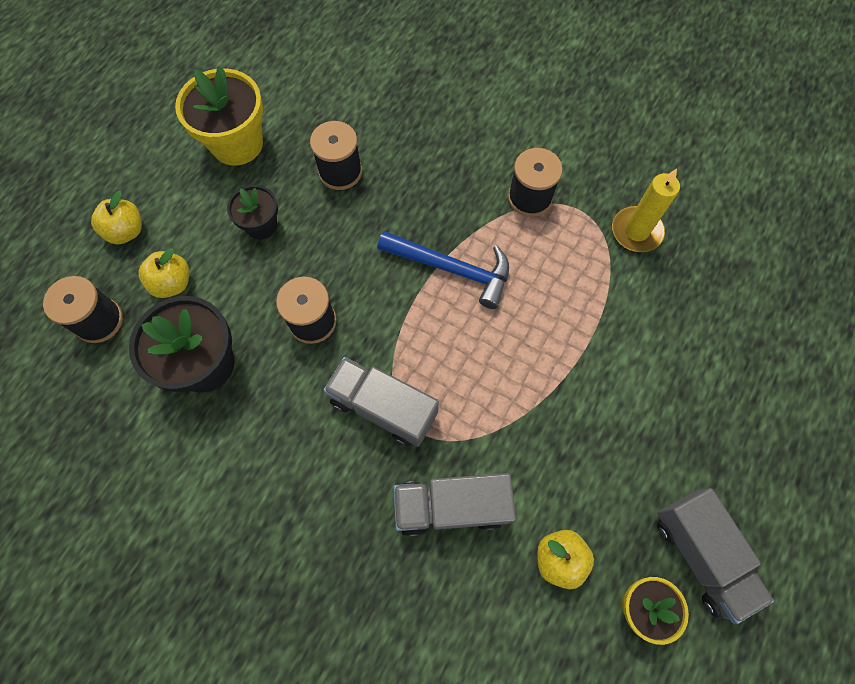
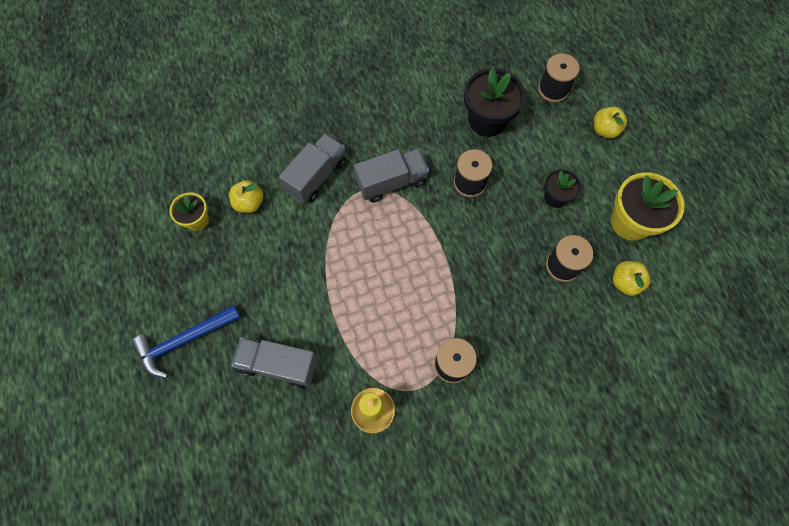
camera: 130 degrees right, 0 degrees up
yellow apple [139,248,189,298] -> yellow apple moved to [613,261,651,296]
blue hammer [377,231,509,309] -> blue hammer moved to [132,305,241,378]
grey truck [657,488,774,624] -> grey truck moved to [231,338,318,388]

